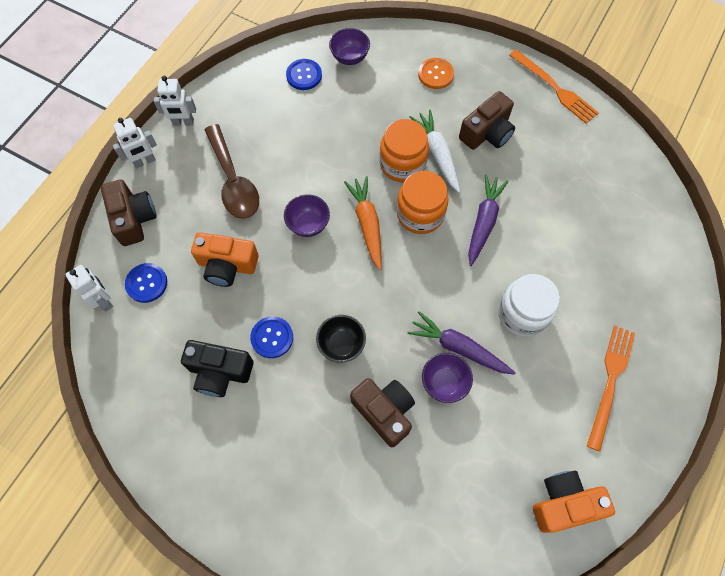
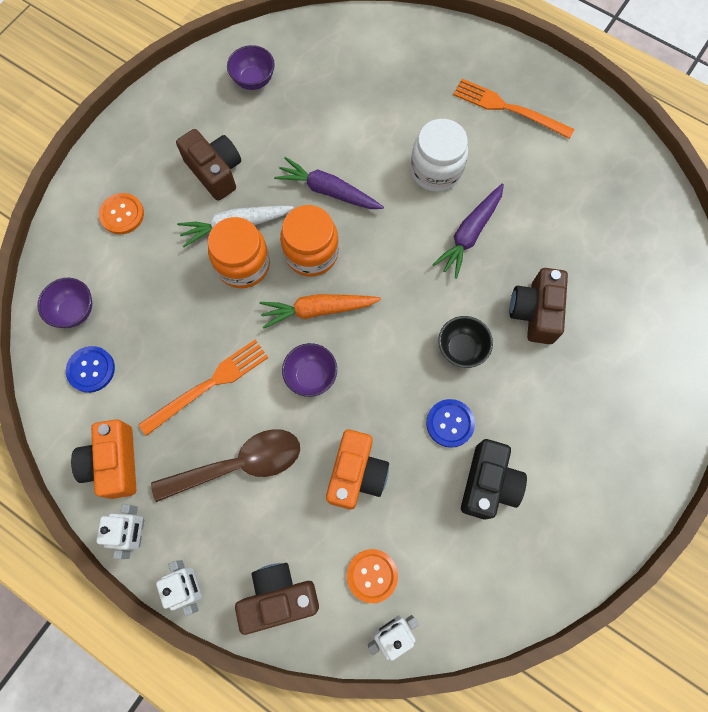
camera: 85 degrees left, 5 degrees up
blue button [125,263,167,303] -> orange button [347,549,398,603]
brown camera [350,378,415,447] -> brown camera turned 45 degrees counterclockwise [509,268,568,344]
purple bowl [422,353,473,403] -> purple bowl moved to [227,45,275,90]
orange fork [509,50,599,124] -> orange fork moved to [139,340,269,436]
orange camera [533,471,615,533] -> orange camera moved to [71,419,136,499]

